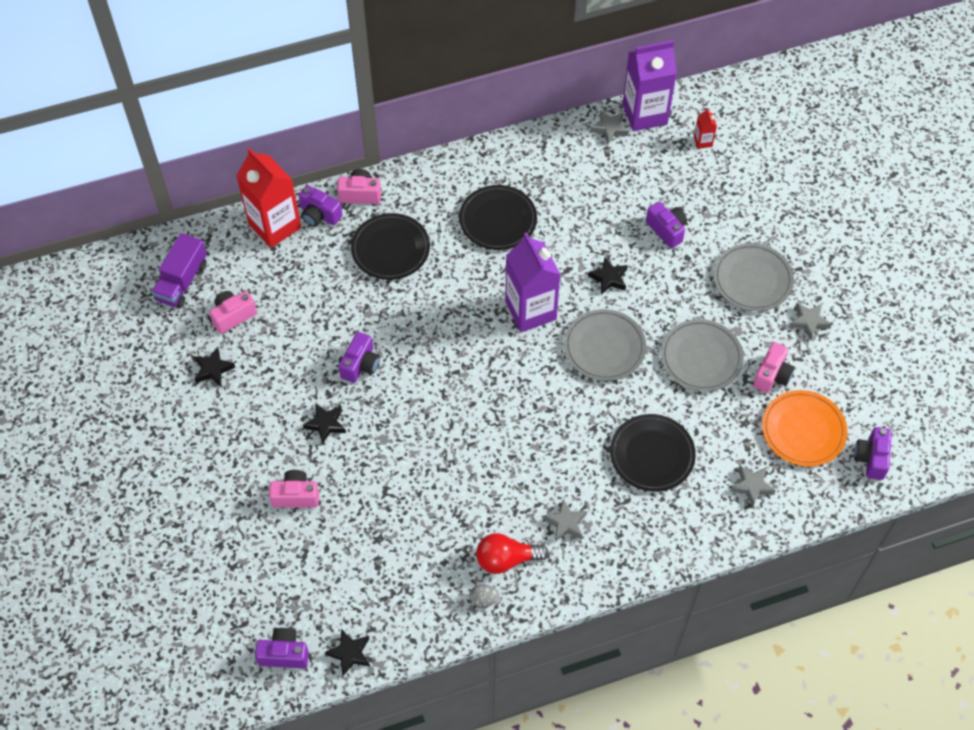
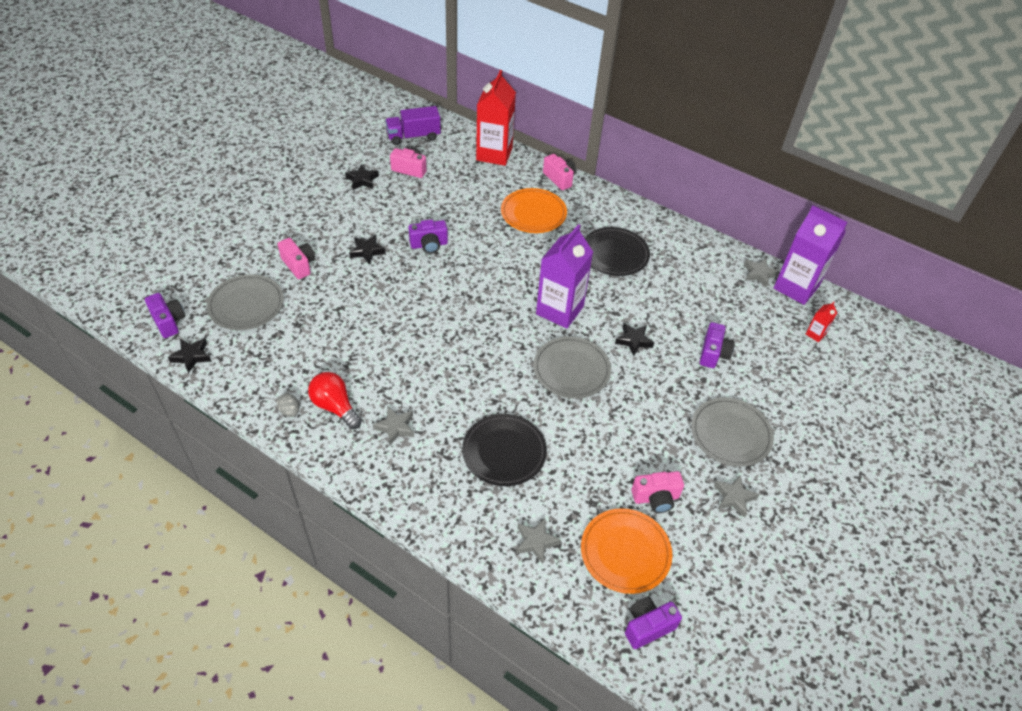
camera: 50 degrees right, 10 degrees down
purple camera [299,185,342,227] -> none
black plate [351,213,430,280] -> orange plate [501,188,567,233]
grey plate [661,319,744,392] -> grey plate moved to [206,274,284,330]

